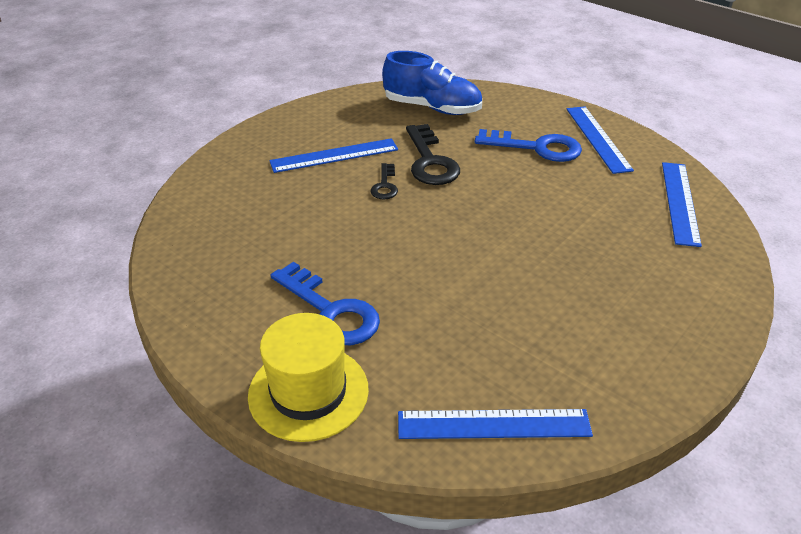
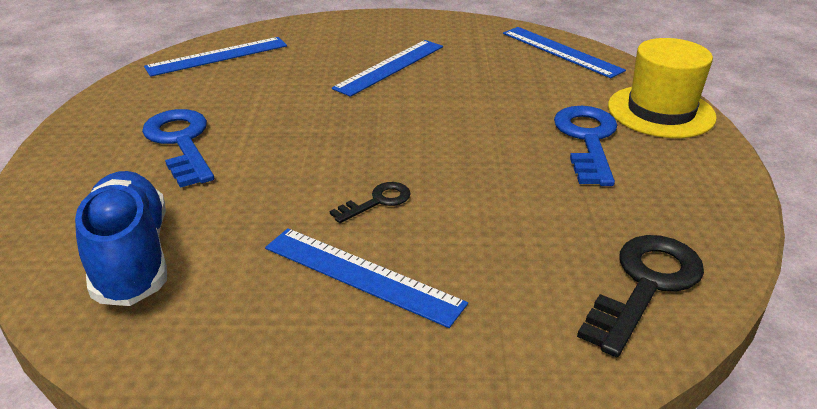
camera: 130 degrees left, 5 degrees down
black key [406,124,460,185] -> black key moved to [577,235,704,357]
blue ruler [566,106,634,174] -> blue ruler moved to [332,40,443,97]

